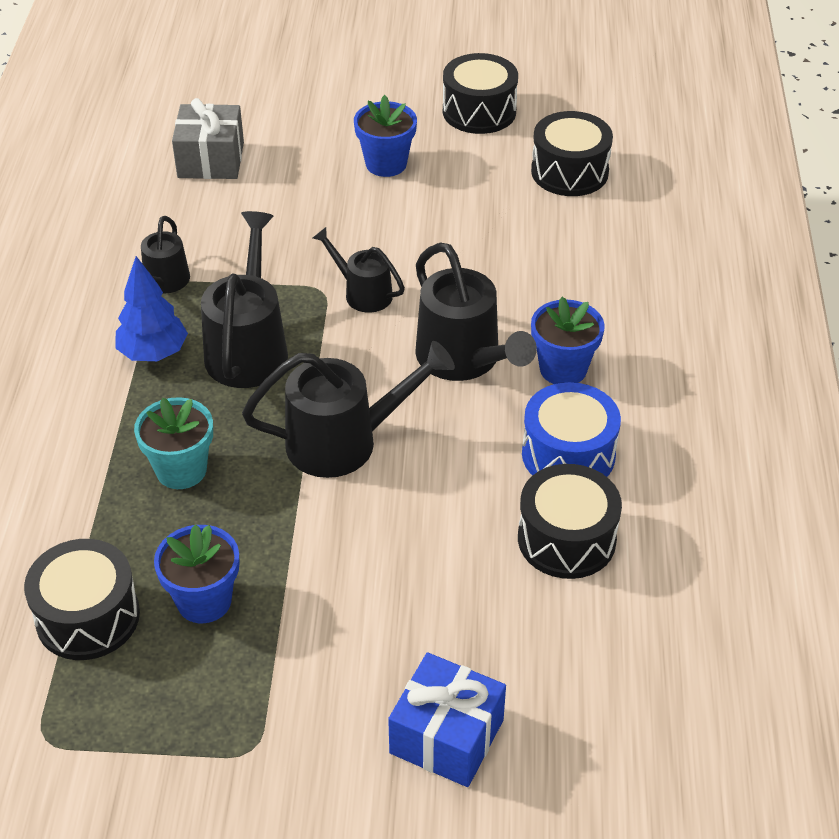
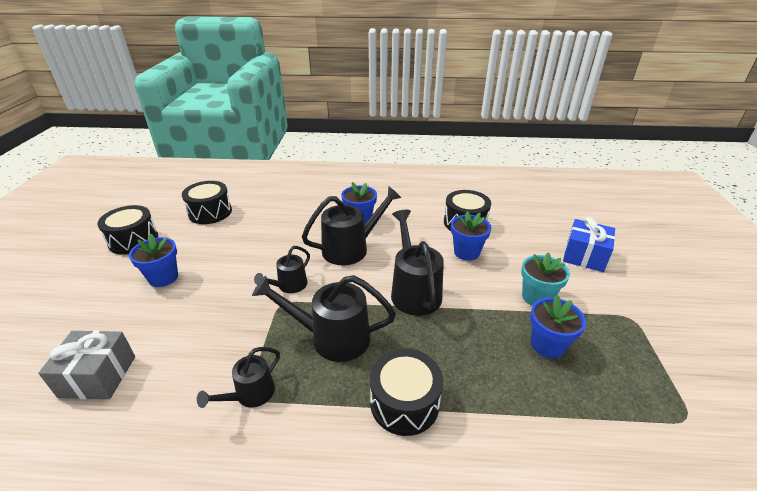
camera: 90 degrees left, 10 degrees down
black drum [24,539,140,660] -> black drum moved to [370,349,443,436]
blue tree [115,256,188,361] -> none
turquoise flower pot [134,397,213,489] -> turquoise flower pot moved to [521,252,570,306]
black watering can [141,216,190,293] -> black watering can turned 120 degrees clockwise [197,347,280,408]
blue drum [522,382,621,477] -> none
none -> blue flower pot [451,211,491,261]

